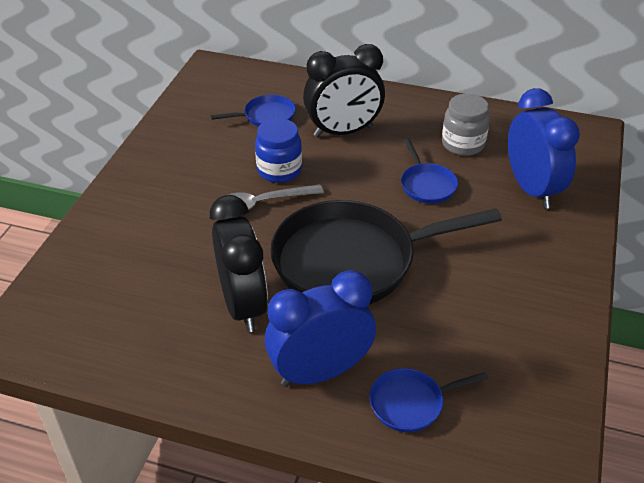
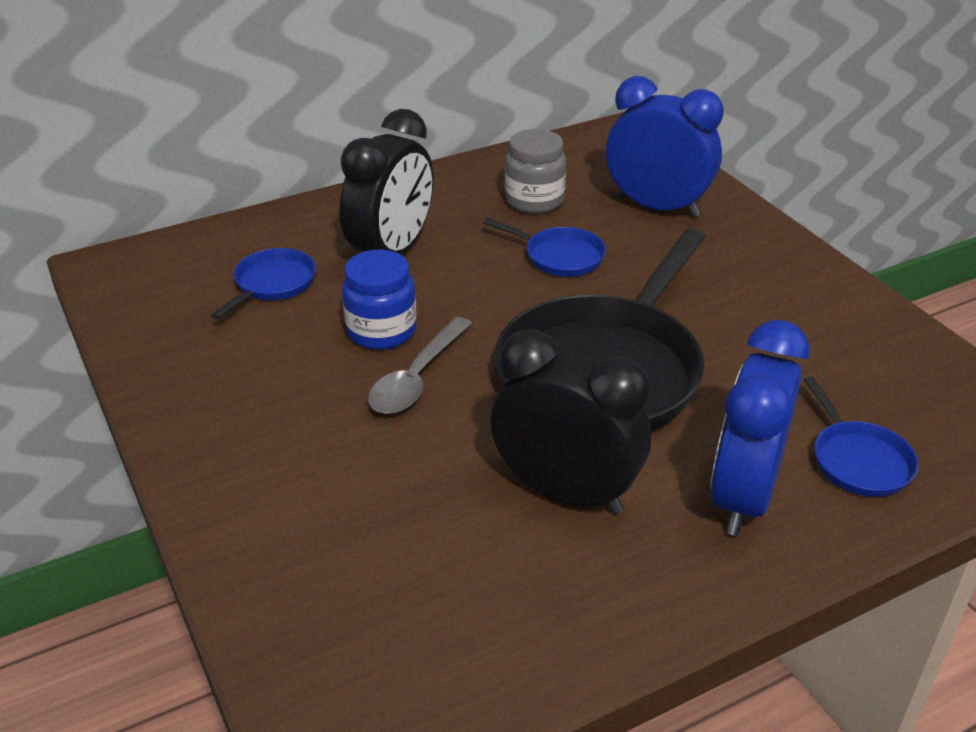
camera: 45 degrees left, 5 degrees down
blue pan [369,368,488,432] -> blue pan turned 45 degrees counterclockwise [804,376,918,497]

